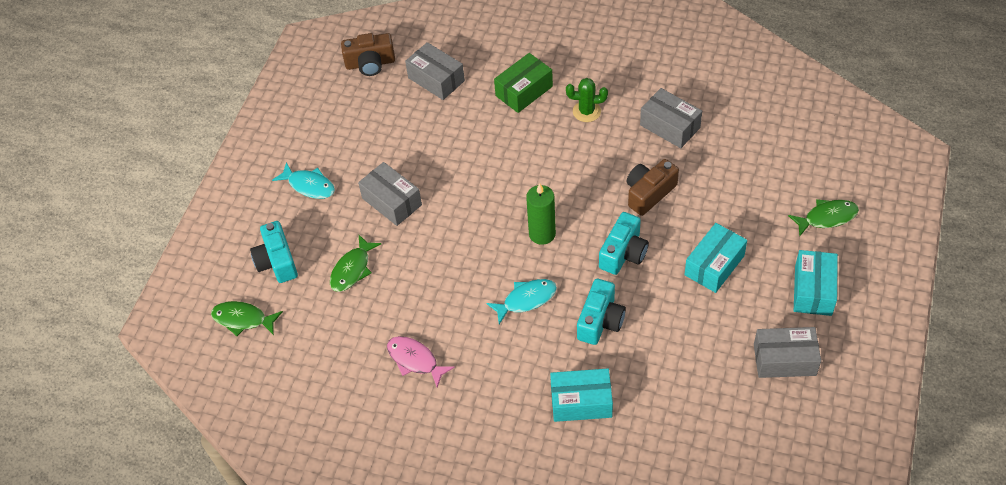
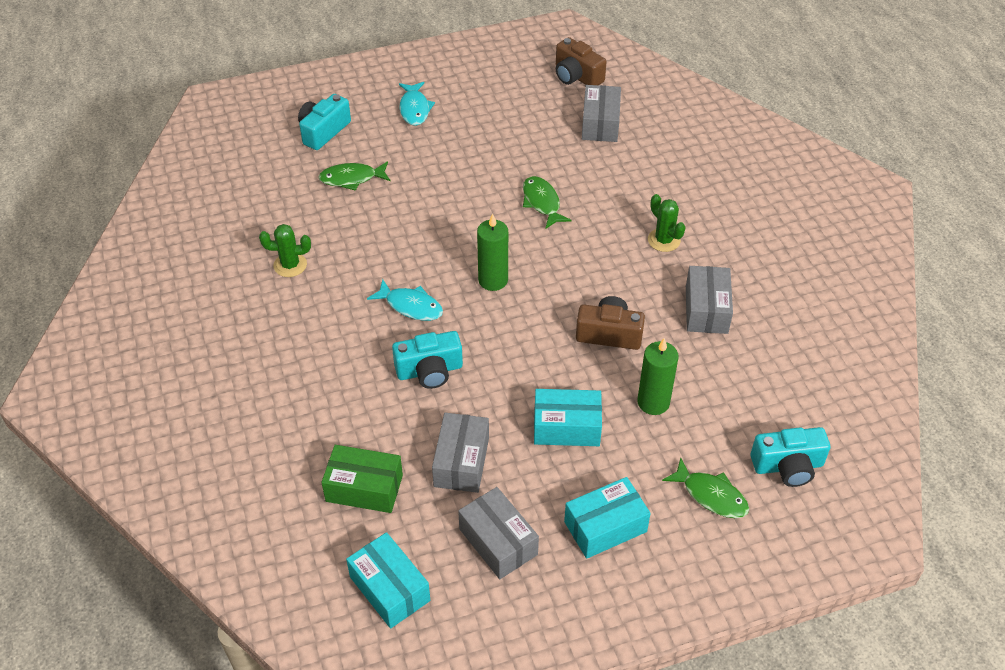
camera: 50 degrees right, 5 degrees down
green fish [211,301,283,336] -> green fish moved to [523,176,572,229]
grey box [358,162,422,226] -> grey box moved to [432,413,489,493]
pink fish [387,336,455,388] -> green cactus [259,224,311,277]
green box [494,53,553,113] -> green box moved to [321,445,403,513]
turquoise box [550,368,613,422] -> turquoise box moved to [346,532,430,628]
turquoise camera [599,212,649,275] -> turquoise camera moved to [751,427,830,487]
none -> green candle [637,338,678,415]

